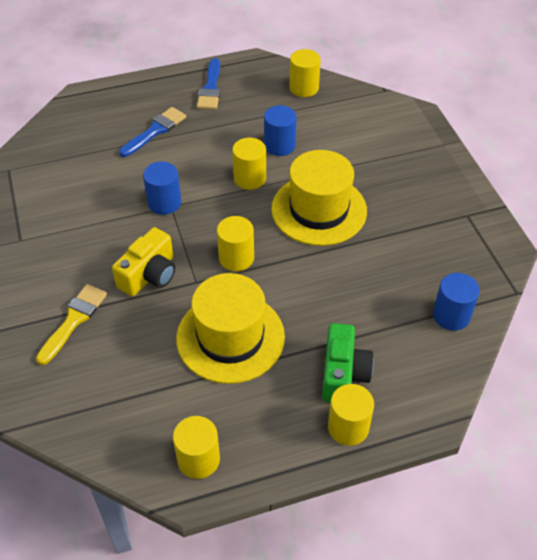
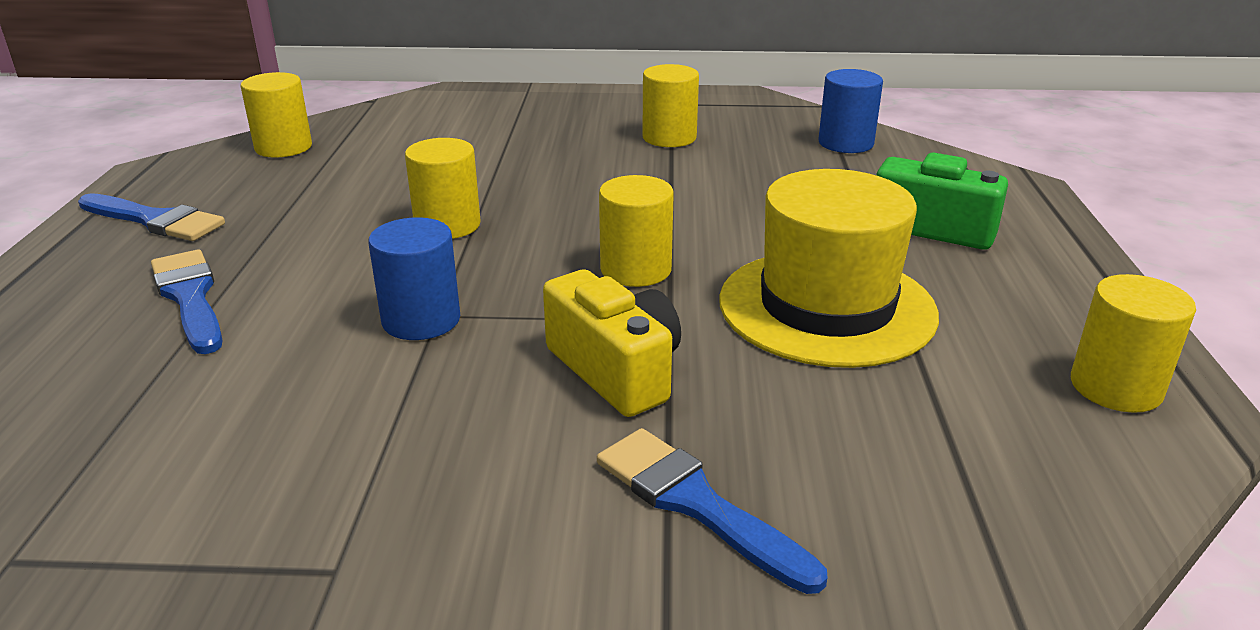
camera: 70 degrees left, 20 degrees down
yellow brush [36,284,107,365] -> blue brush [597,428,827,594]
blue cylinder [264,105,296,156] -> none
yellow hat [271,150,367,246] -> none
yellow cylinder [328,384,374,446] -> yellow cylinder moved to [642,64,699,147]

